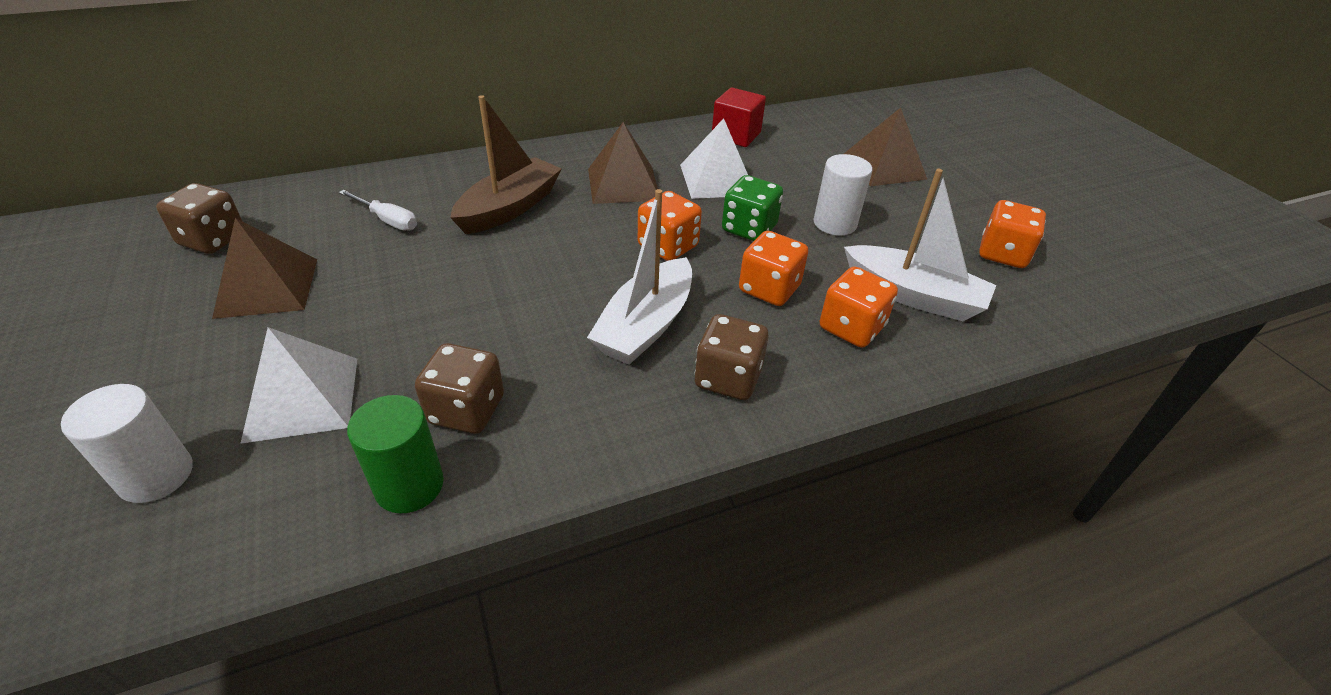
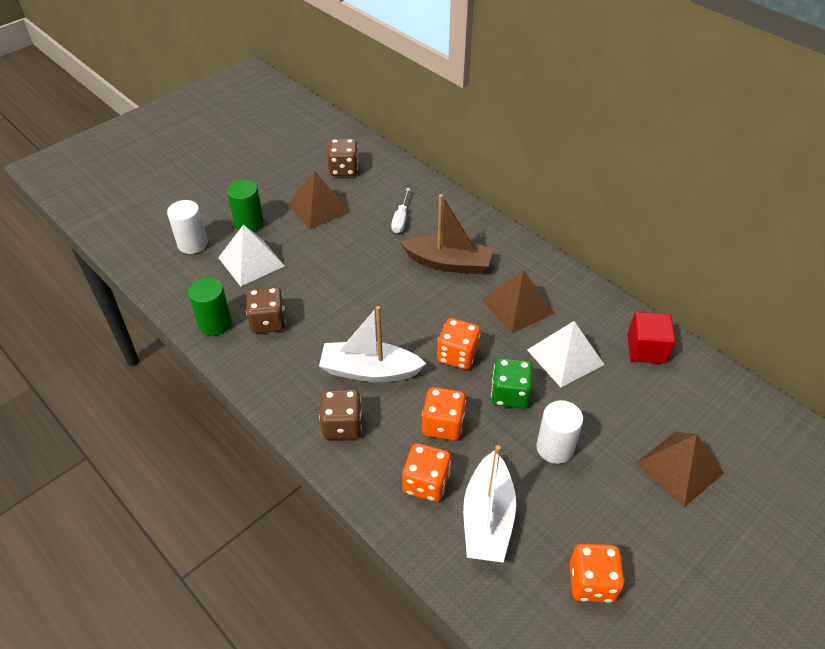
camera: 70 degrees right, 5 degrees up
none -> green cylinder [227,180,264,232]

